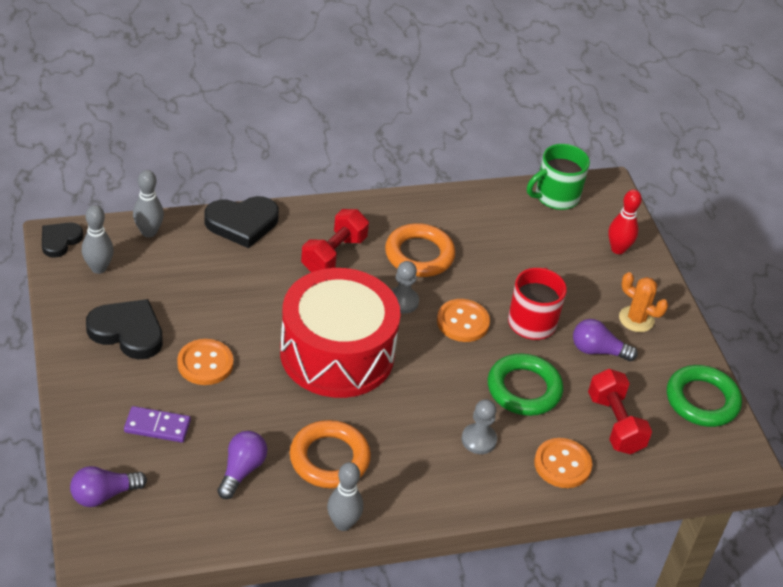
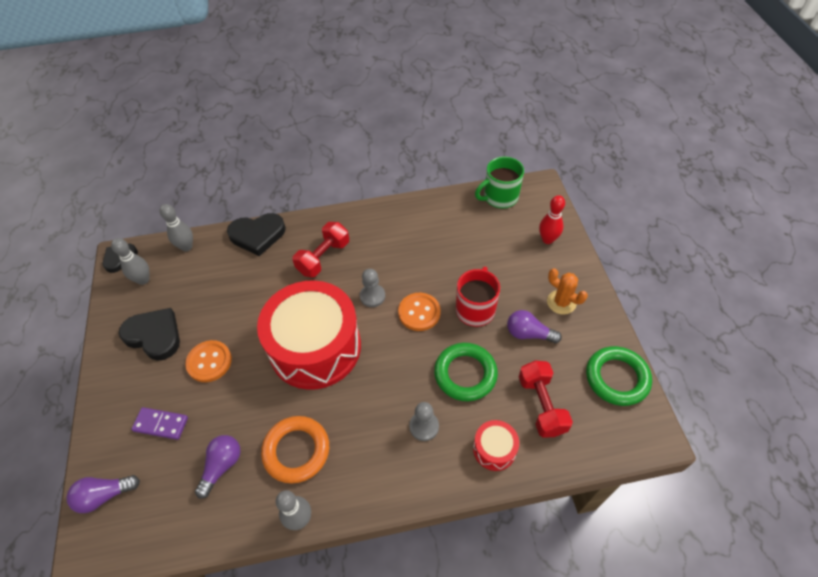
camera: 10 degrees right, 10 degrees up
orange ring [385,223,455,277] -> none
orange button [534,438,592,488] -> red drum [473,420,519,471]

